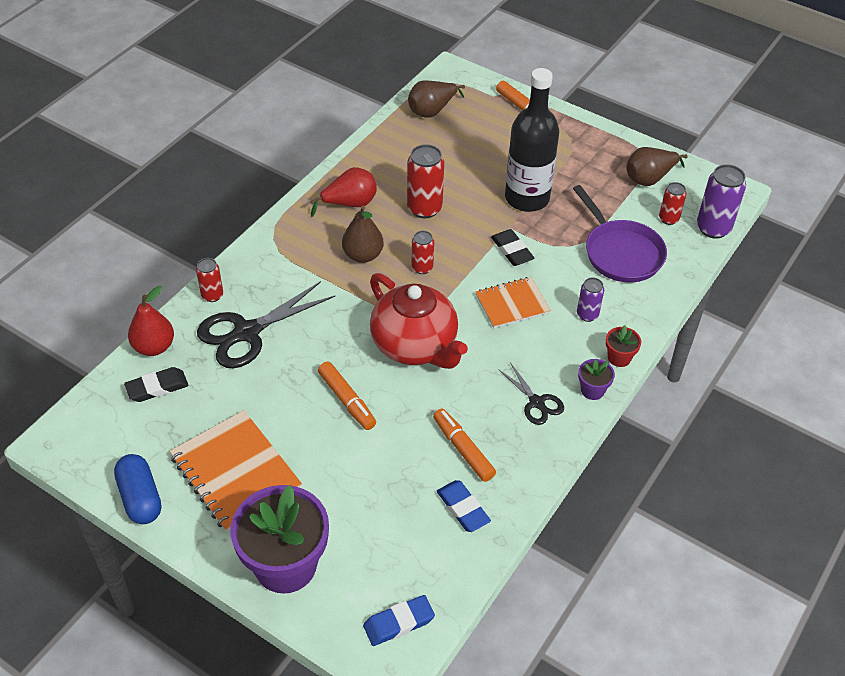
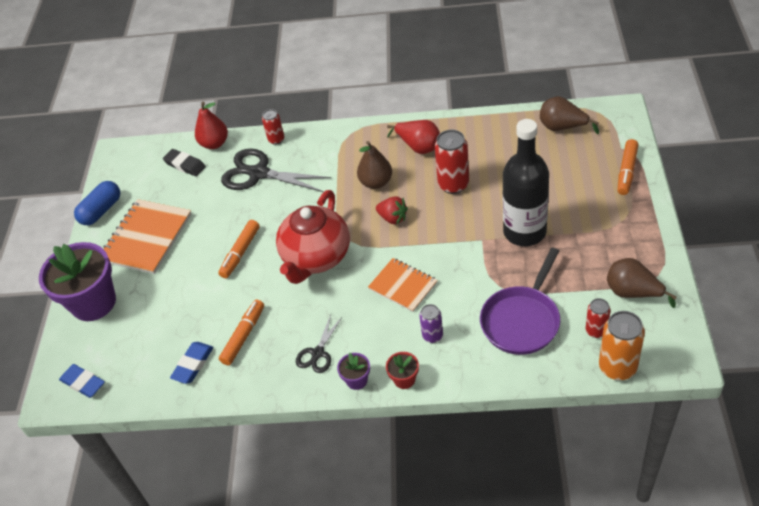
camera: 65 degrees right, 0 degrees up
red can [412,231,434,274] -> red strawberry [376,196,408,224]
black eraser [491,229,534,266] -> none
purple can [697,164,746,239] -> orange can [599,311,645,380]

